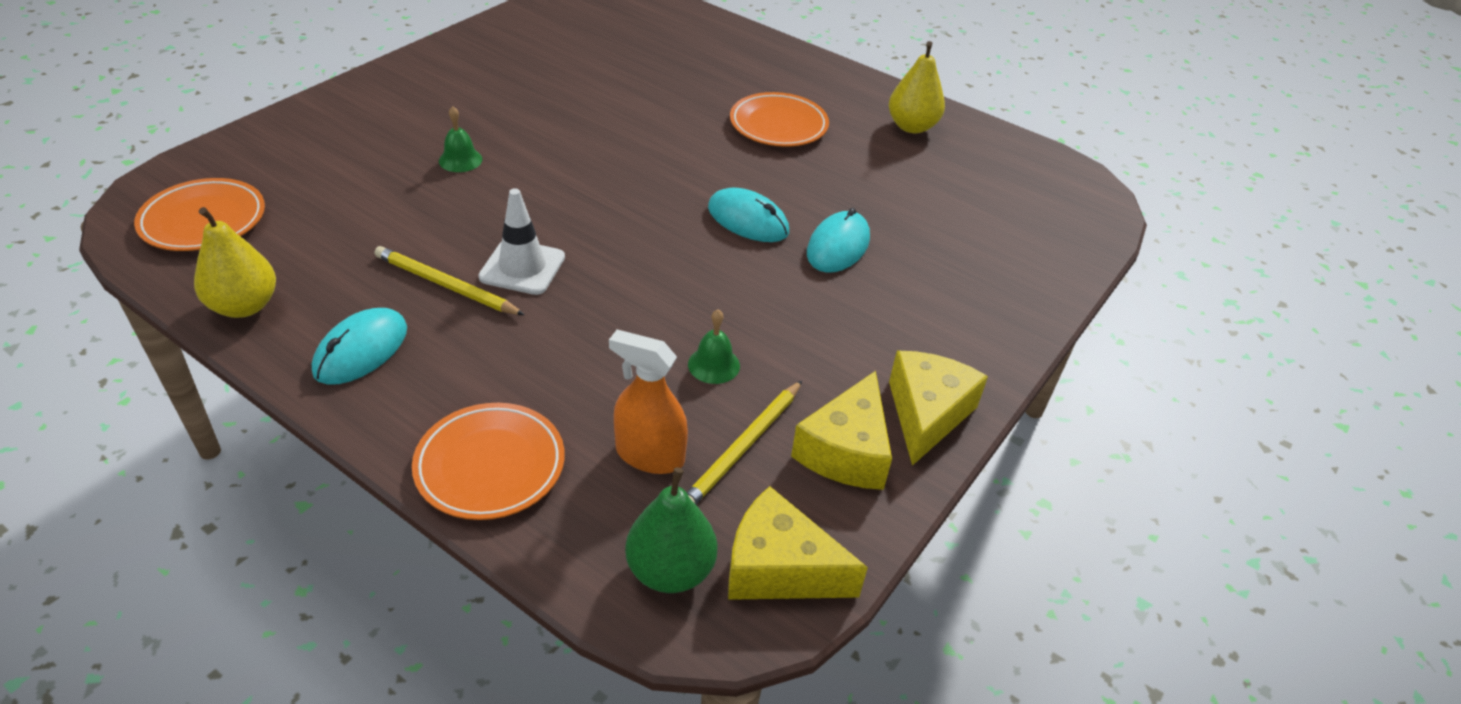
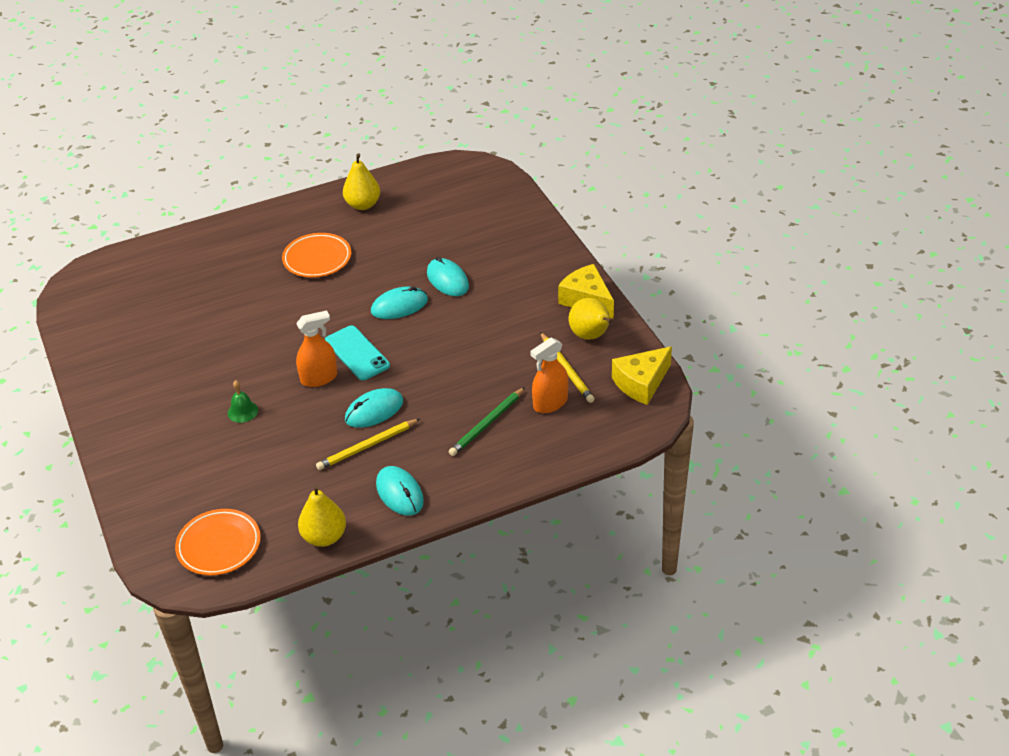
camera: 55 degrees left, 0 degrees up
orange plate [412,403,565,520] -> none
white traffic cone [478,188,565,295] -> turquoise mouse [345,388,403,428]
green pear [625,467,718,593] -> none
green bell [688,309,740,384] -> none
yellow cheese [791,371,892,490] -> yellow pear [569,298,612,340]
none -> orange spray bottle [296,310,338,387]
none -> turquoise phone [325,325,390,380]
none -> green pencil [449,387,525,456]

